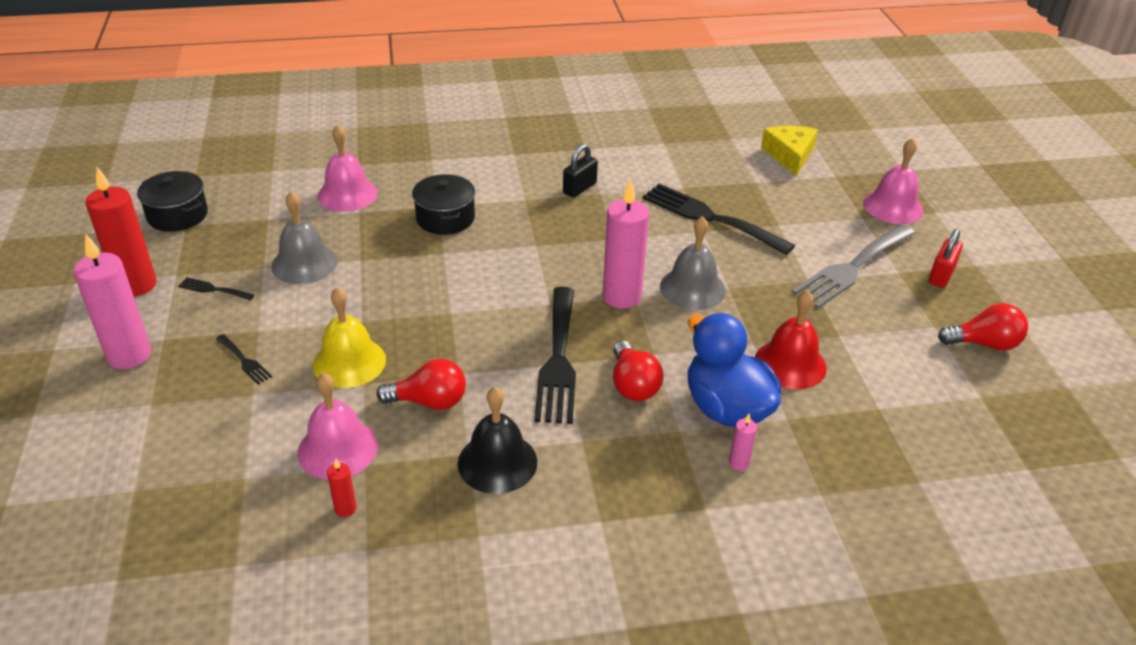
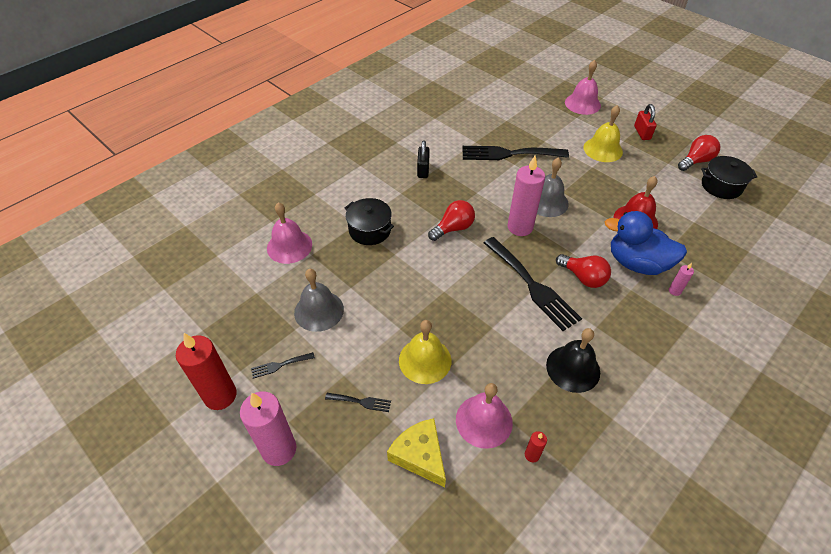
camera: 35 degrees left, 10 degrees up
black pot [137,171,208,232] -> black pot moved to [701,156,757,199]
red light bulb [376,359,466,410] -> red light bulb moved to [428,200,475,241]
yellow cheese [761,126,818,176] -> yellow cheese moved to [387,418,446,487]
grey fork [792,224,916,308] -> yellow bell [583,105,623,162]

